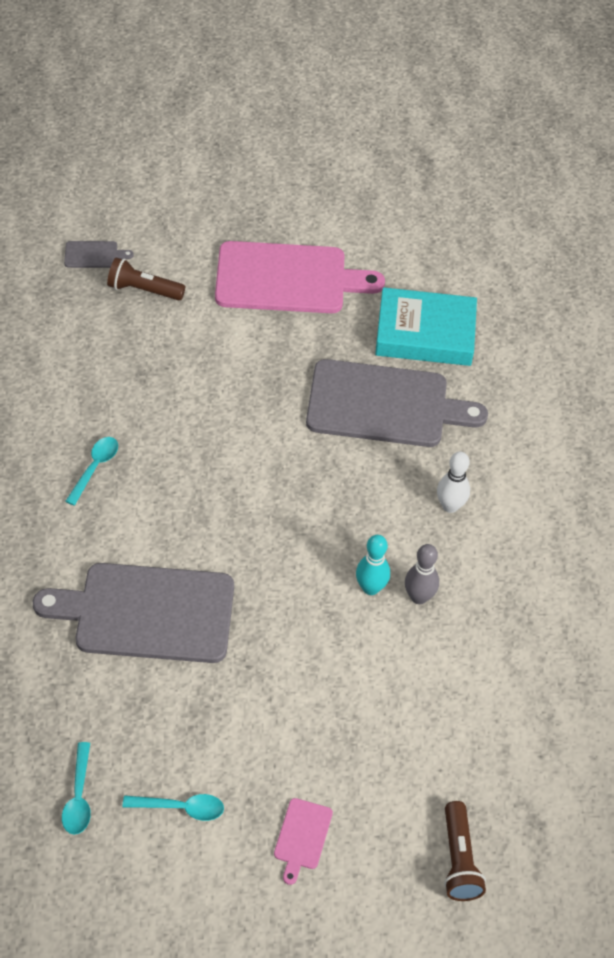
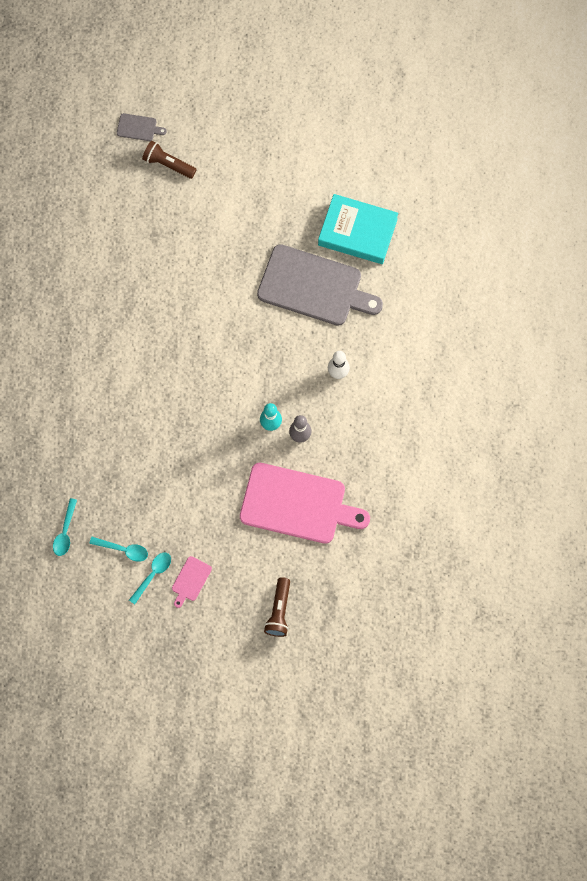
camera: 15 degrees right, 20 degrees up
grey cutting board [33,563,234,663] -> none
turquoise spoon [65,437,118,506] -> turquoise spoon moved to [129,553,171,605]
pink cutting board [215,241,385,313] -> pink cutting board moved to [240,463,370,544]

